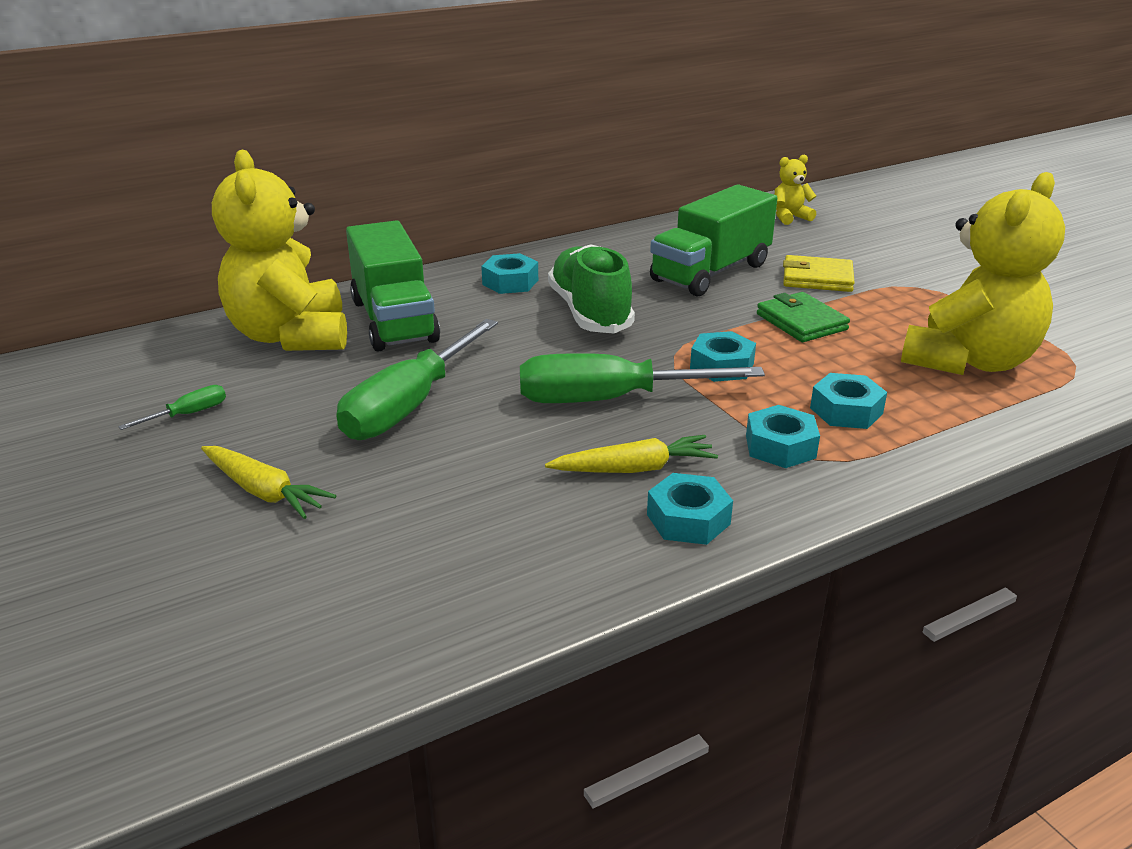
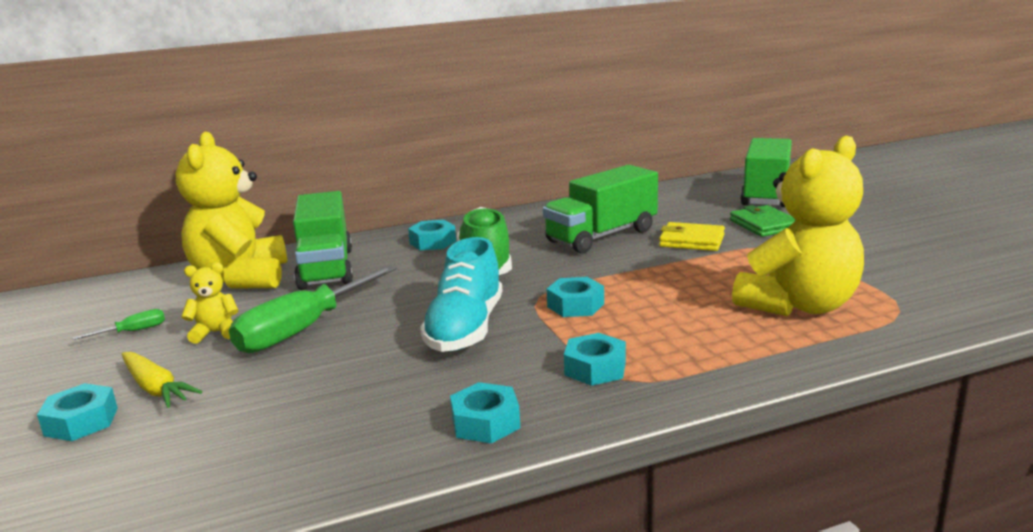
camera: 10 degrees right, 10 degrees down
green screwdriver [520,353,765,403] -> turquoise shoe [420,237,502,352]
yellow carrot [545,435,718,473] -> none
green wallet [757,292,850,342] -> green wallet moved to [730,205,795,237]
yellow teddy bear [774,155,816,225] -> yellow teddy bear moved to [181,262,239,343]
turquoise nut [810,373,887,429] -> turquoise nut moved to [37,383,118,441]
none -> green truck [740,138,792,207]

